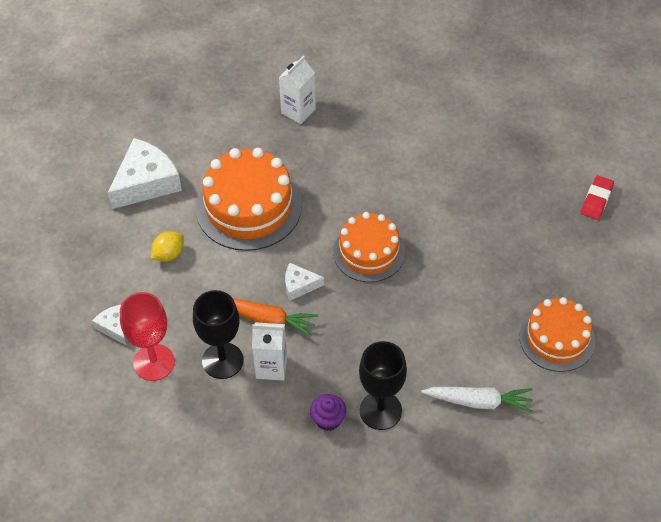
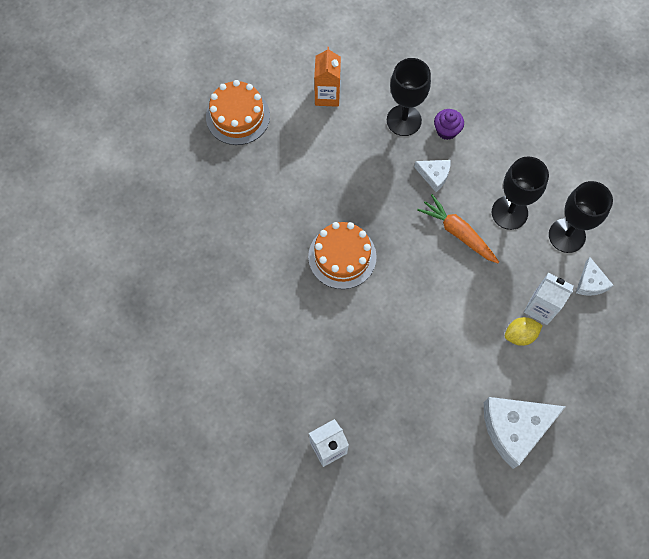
camera: 155 degrees left, 15 degrees up
red goblet [120,292,175,381] -> black goblet [549,181,613,253]
orange cake [196,148,302,251] -> none
white carton [252,322,287,381] -> white carton moved to [524,273,574,325]
white cheese [285,263,324,301] -> white cheese moved to [414,160,450,192]
white carrot [421,387,533,413] -> orange carton [314,47,341,107]
red eraser [581,175,614,220] -> none

